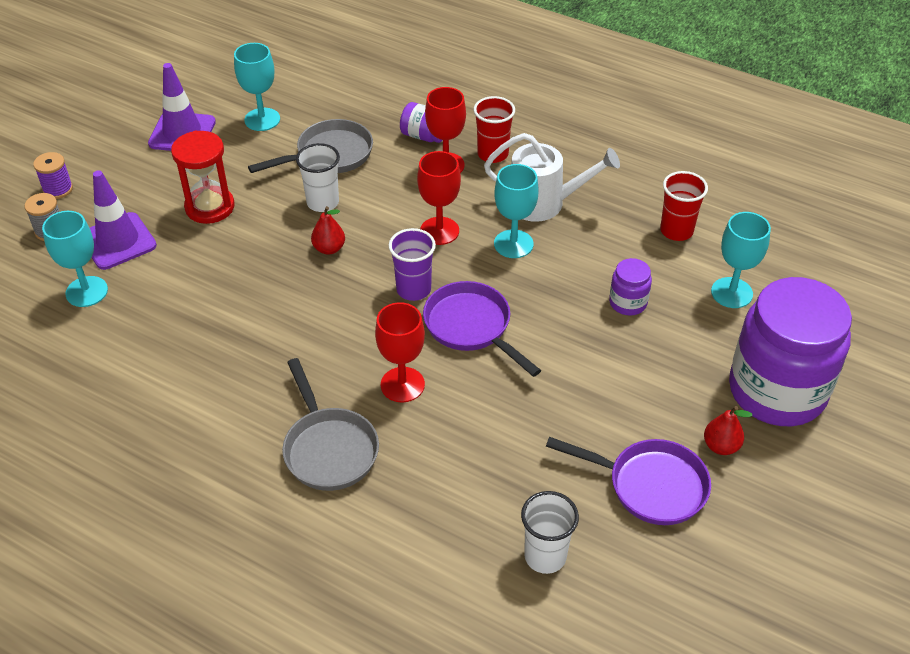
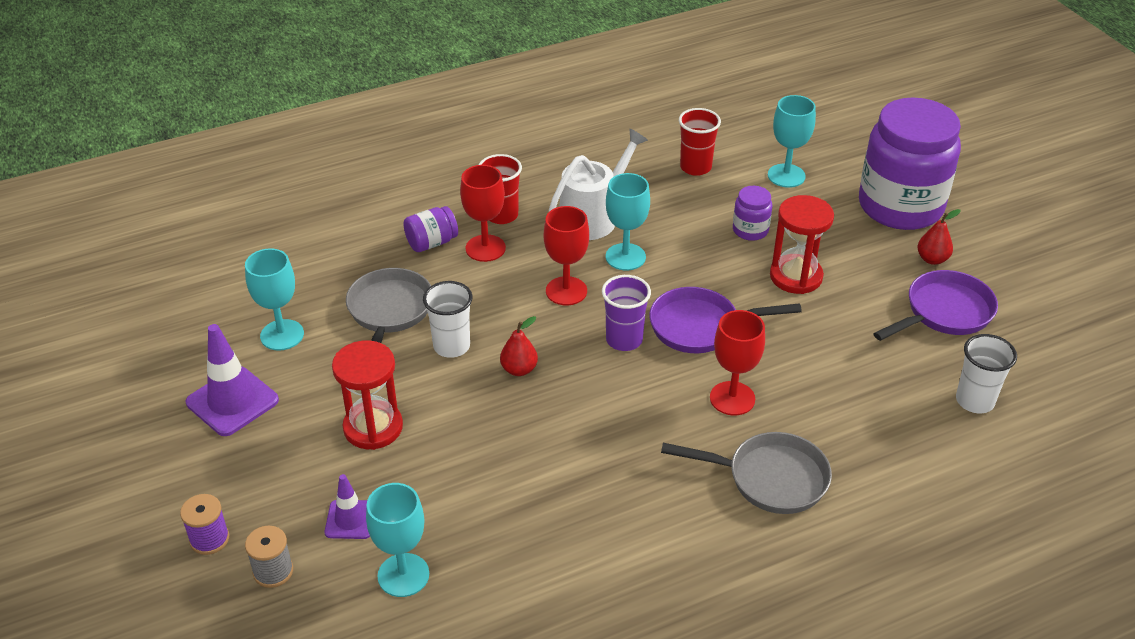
camera: 55 degrees left, 5 degrees down
purple traffic cone [90,170,157,270] -> purple traffic cone [325,474,370,539], size x0.60
none -> red hourglass [770,195,834,294]

